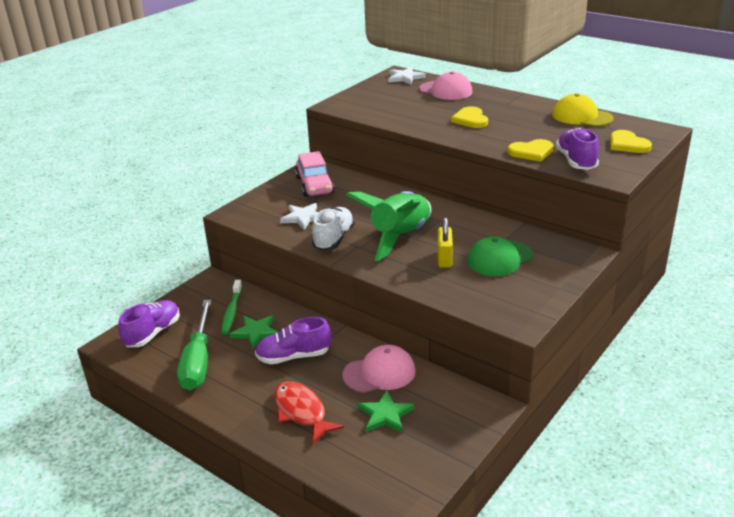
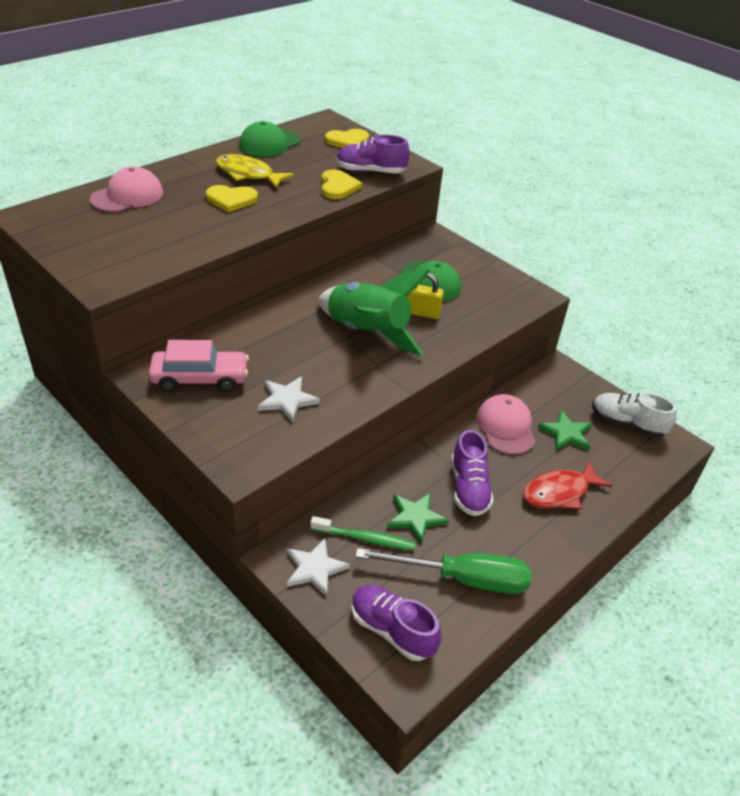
camera: 85 degrees left, 10 degrees up
white shoe [312,207,355,250] -> white shoe moved to [592,393,677,438]
white star [388,67,426,85] -> white star moved to [287,538,350,597]
yellow cap [552,94,614,127] -> green cap [239,121,300,157]
none -> yellow fish [216,154,294,188]

